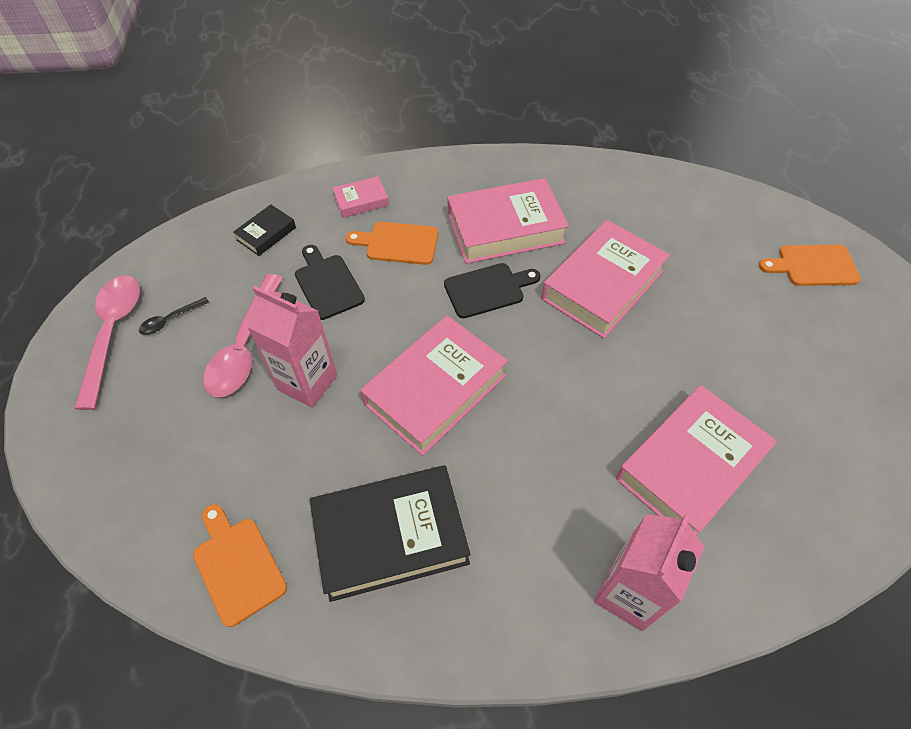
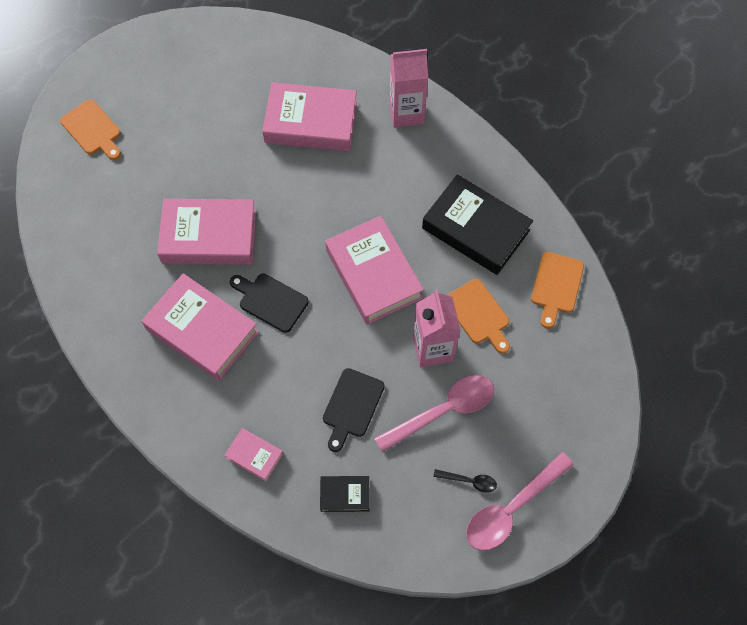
camera: 130 degrees left, 10 degrees up
orange cutting board [346,222,438,265] -> orange cutting board moved to [447,279,510,354]
pink book [360,315,508,456] -> pink book turned 60 degrees clockwise [325,216,424,325]

